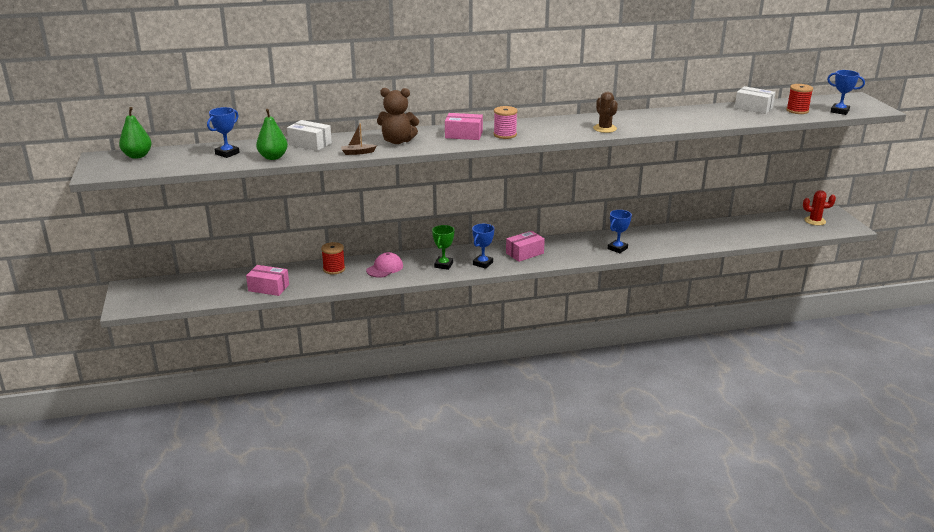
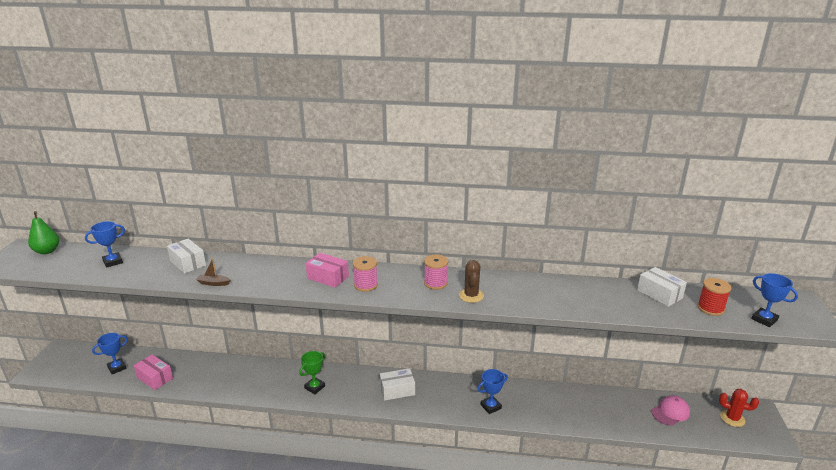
camera: 20 degrees right, 0 degrees up
green pear [256,109,288,160] -> none
red spool [321,242,345,274] -> none
pink cap [366,252,403,278] -> pink cap moved to [652,395,690,425]
brown teddy bear [377,88,419,144] -> none
blue trophy [472,224,494,269] -> blue trophy moved to [92,333,128,374]
pink box [506,231,545,262] -> white box [380,368,415,401]
none -> pink spool [424,254,448,290]

